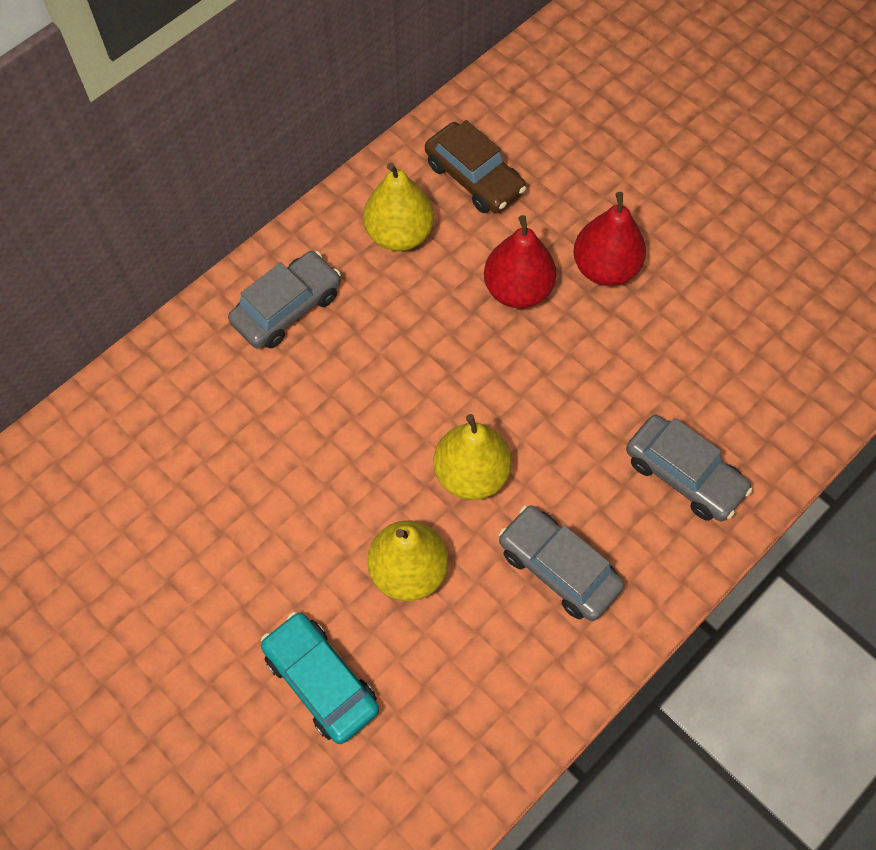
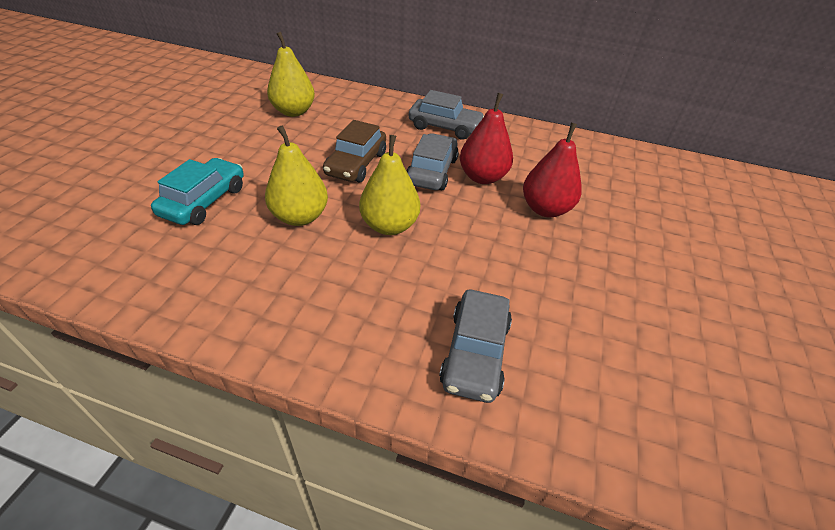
camera: 60 degrees right, 20 degrees down
yellow pear [363,163,434,251] -> yellow pear moved to [267,32,315,117]
brown car [425,120,526,213] -> brown car moved to [323,120,386,182]
grey car [499,505,624,621] -> grey car moved to [406,133,459,190]
red pear [573,192,646,286] -> red pear moved to [460,93,513,184]

